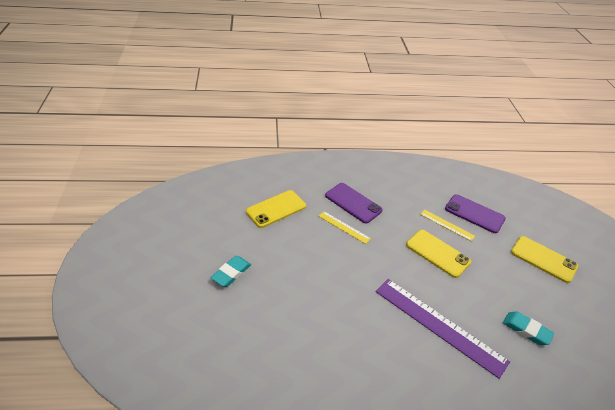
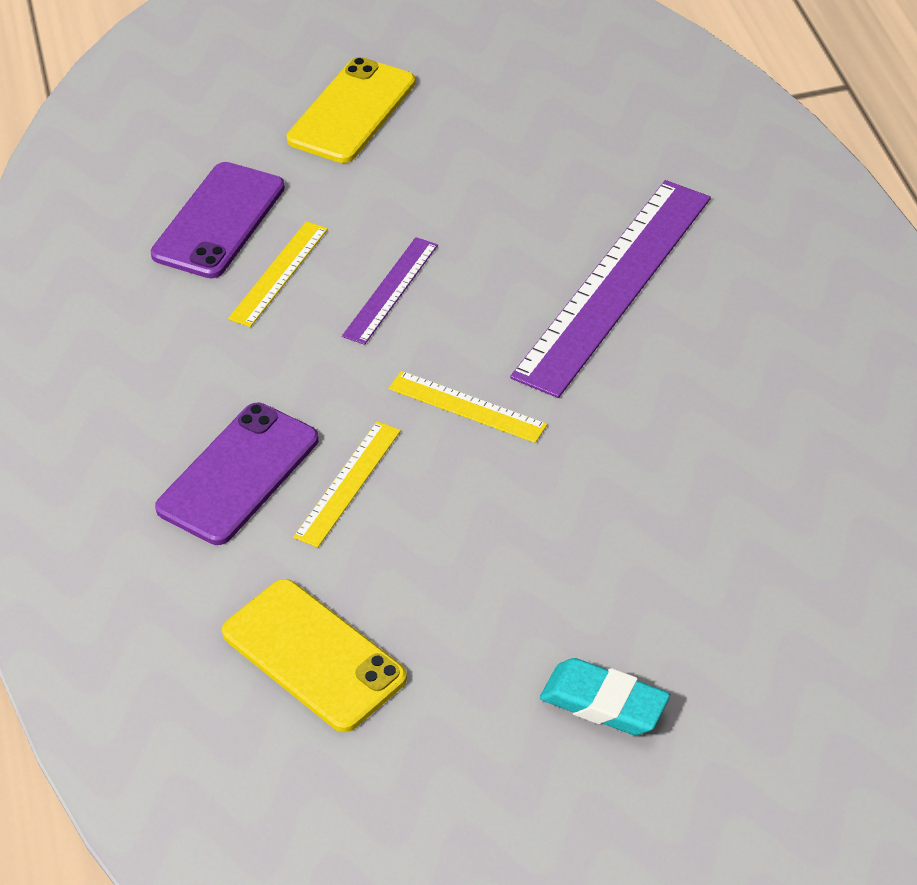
camera: 95 degrees left, 5 degrees up
yellow phone [406,230,471,278] -> purple ruler [342,237,438,345]
turquoise eraser [503,311,554,345] -> none
none -> yellow ruler [389,371,547,443]

